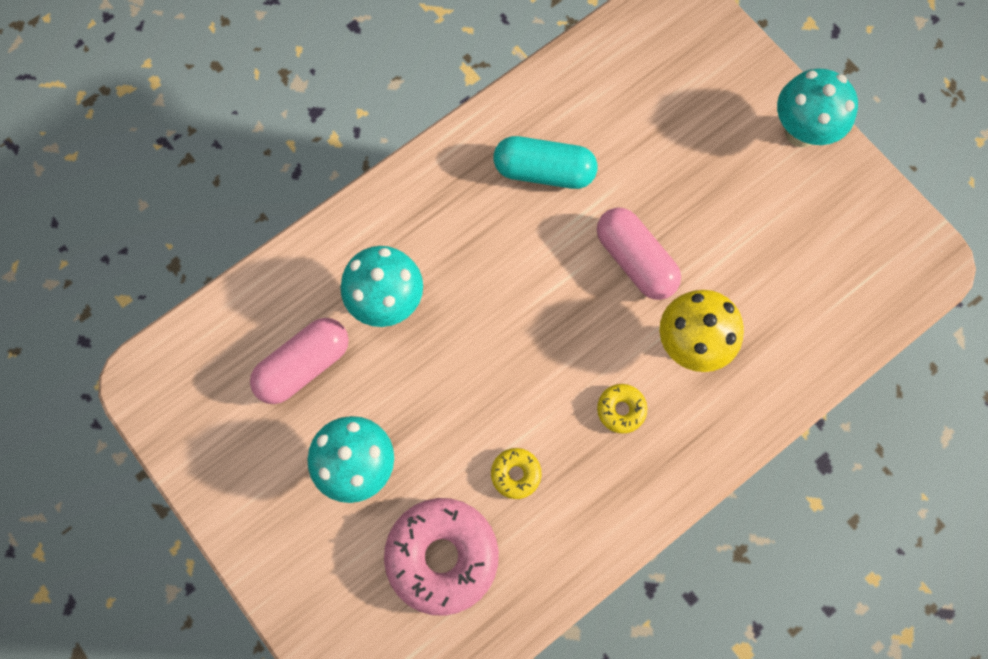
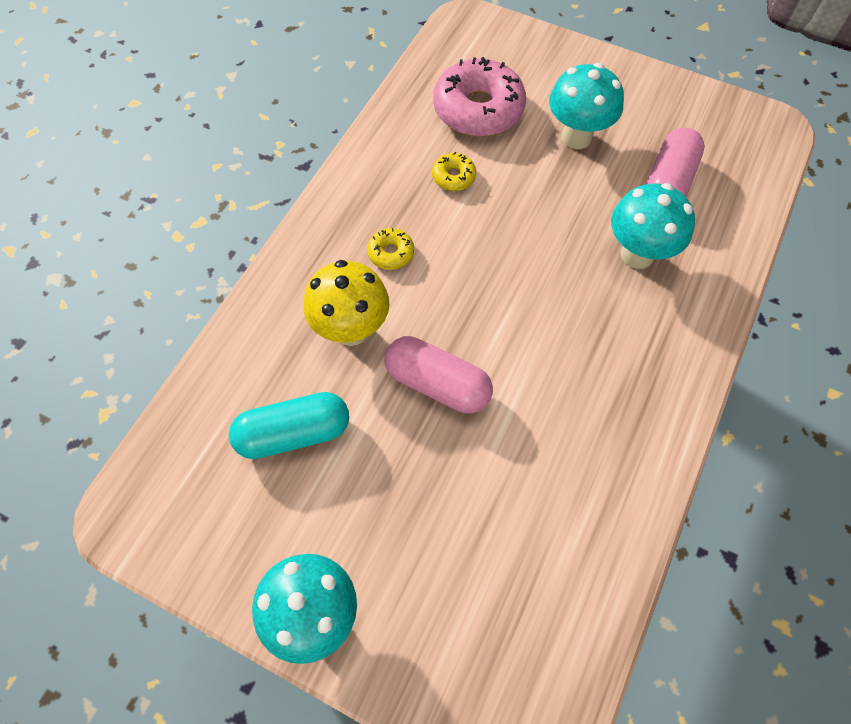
camera: 155 degrees right, 10 degrees down
turquoise capsule [494,136,598,189] -> turquoise capsule moved to [229,392,349,459]

